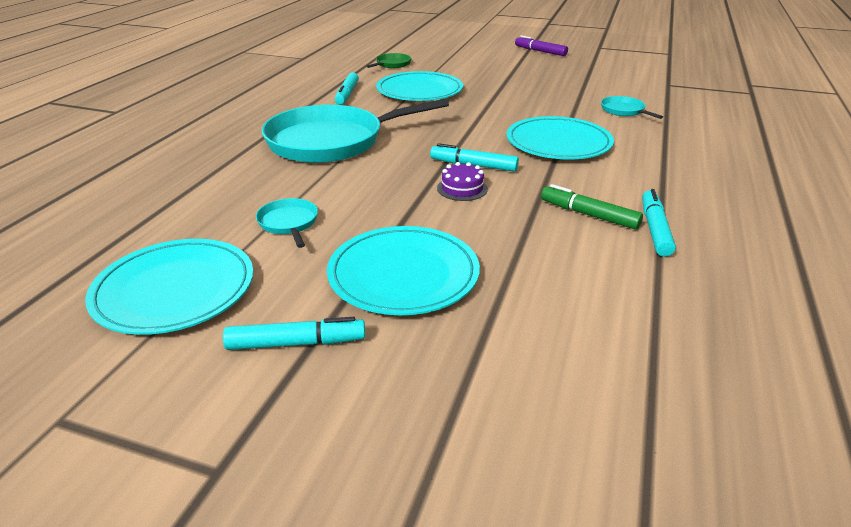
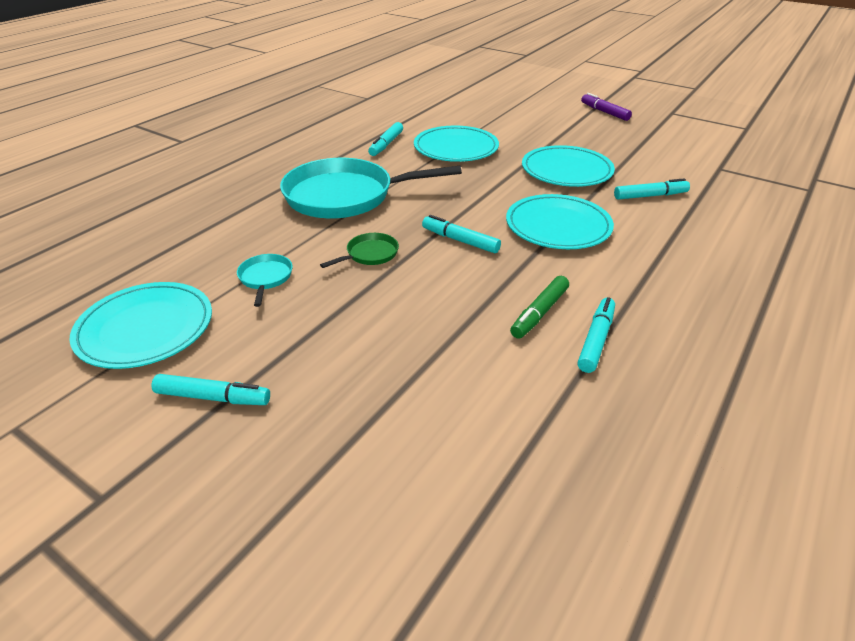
camera: 15 degrees right, 5 degrees up
turquoise plate [327,226,480,315] -> turquoise plate moved to [522,145,615,187]
green pan [366,53,412,68] -> green pan moved to [320,233,399,268]
purple cake [437,162,488,201] -> none
green marker [541,184,643,230] -> green marker turned 105 degrees counterclockwise [510,276,569,339]
turquoise pan [601,96,663,119] -> turquoise marker [614,179,690,200]

